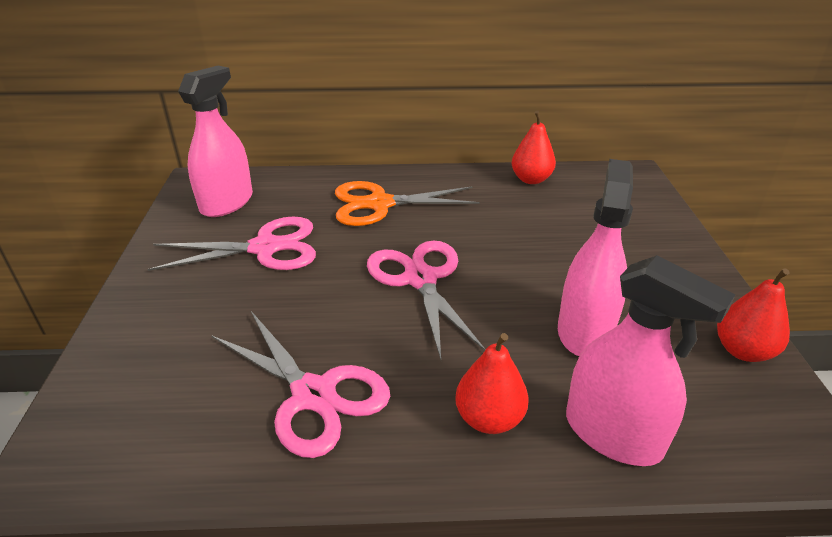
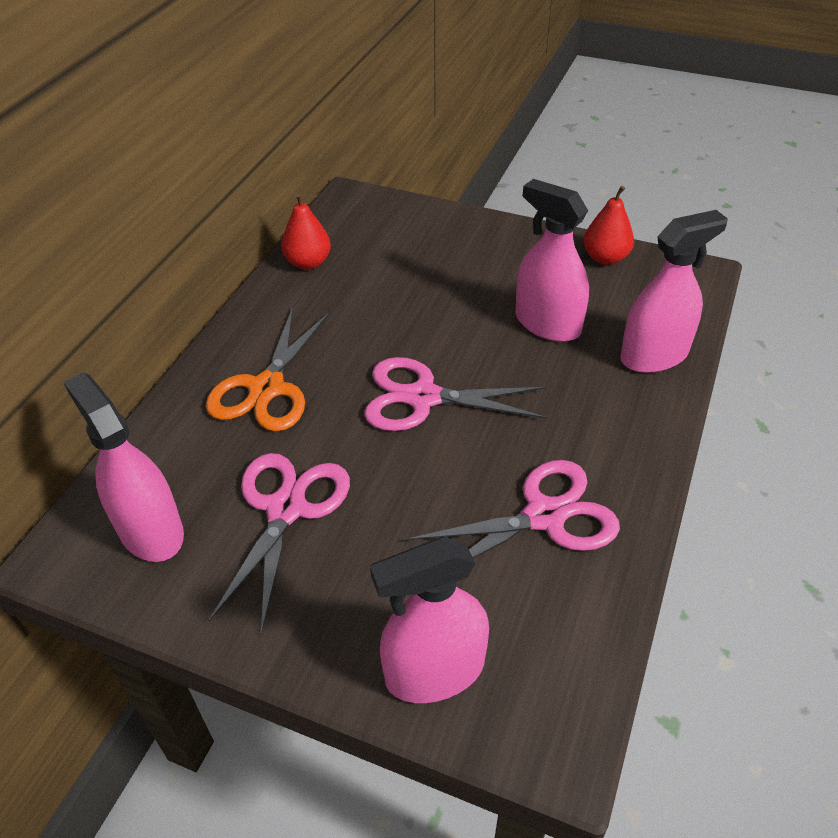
camera: 65 degrees left, 10 degrees up
red pear [455,333,529,434] -> none
none -> pink spray bottle [370,537,489,703]

